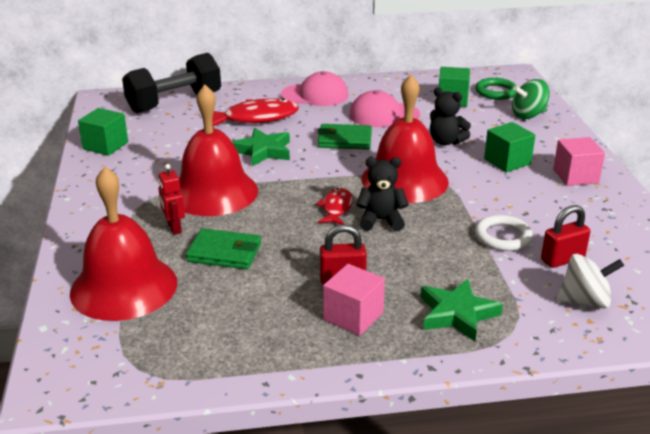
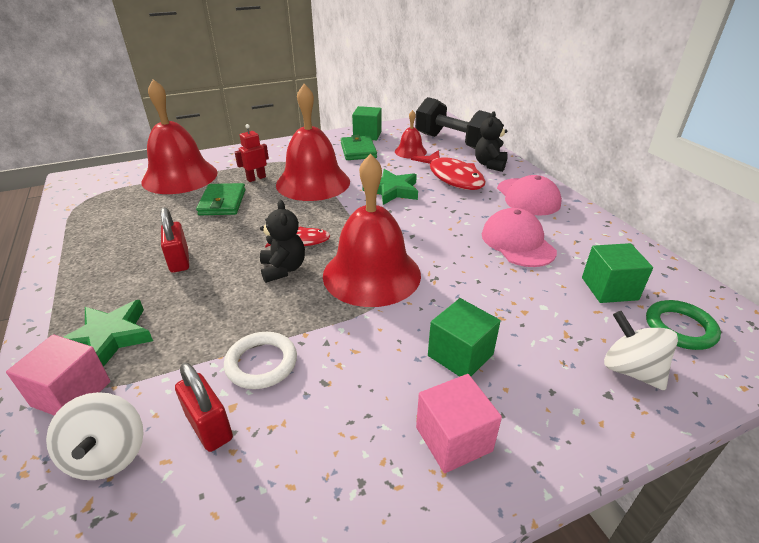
camera: 75 degrees right, 5 degrees up
green wallet [318,124,372,150] -> green wallet moved to [341,135,377,160]
pink cube [323,264,385,336] -> pink cube moved to [6,334,111,416]
black teddy bear [430,87,471,145] -> black teddy bear moved to [475,112,508,172]
green spinning top [512,79,550,119] -> white spinning top [604,311,678,390]
none -> red bell [395,110,427,159]

